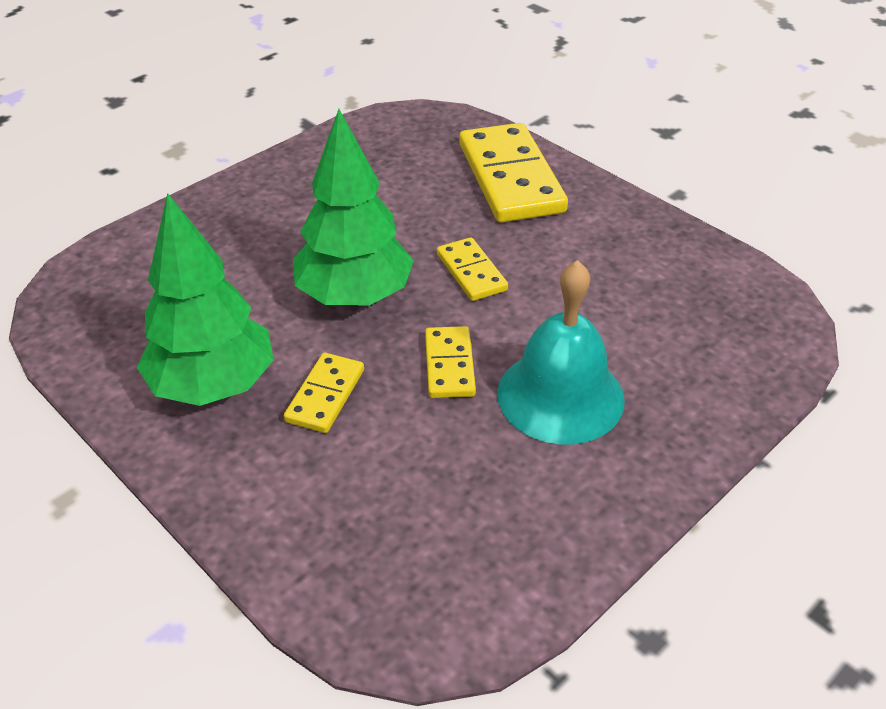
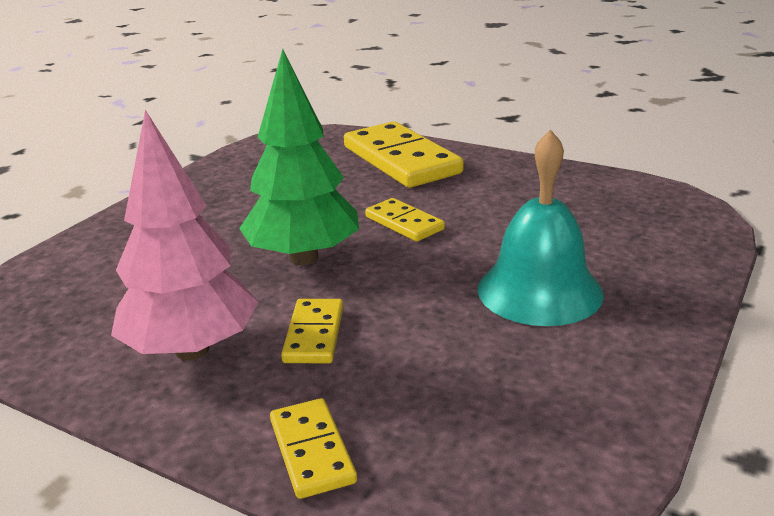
camera: 15 degrees left, 15 degrees down
green tree [137,193,274,406] -> pink tree [111,110,258,360]
yellow domino [425,326,476,398] -> yellow domino moved to [270,398,357,499]

